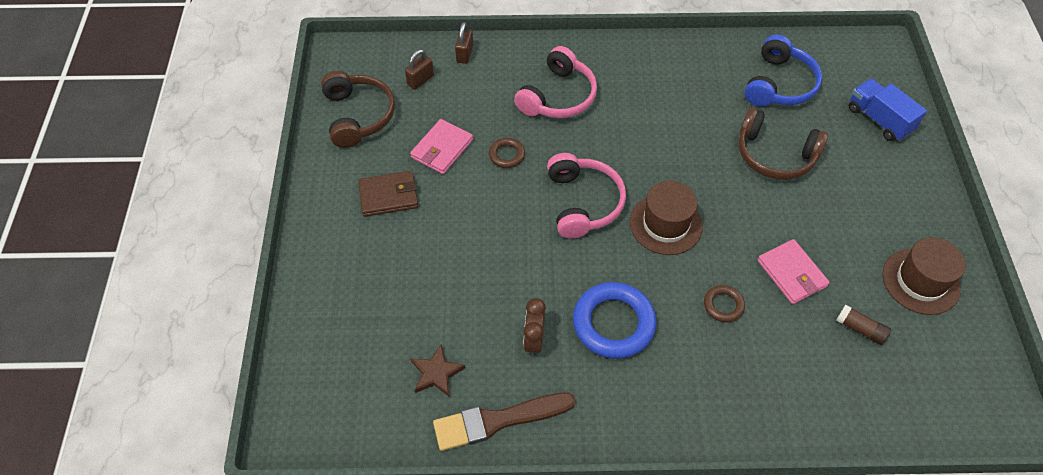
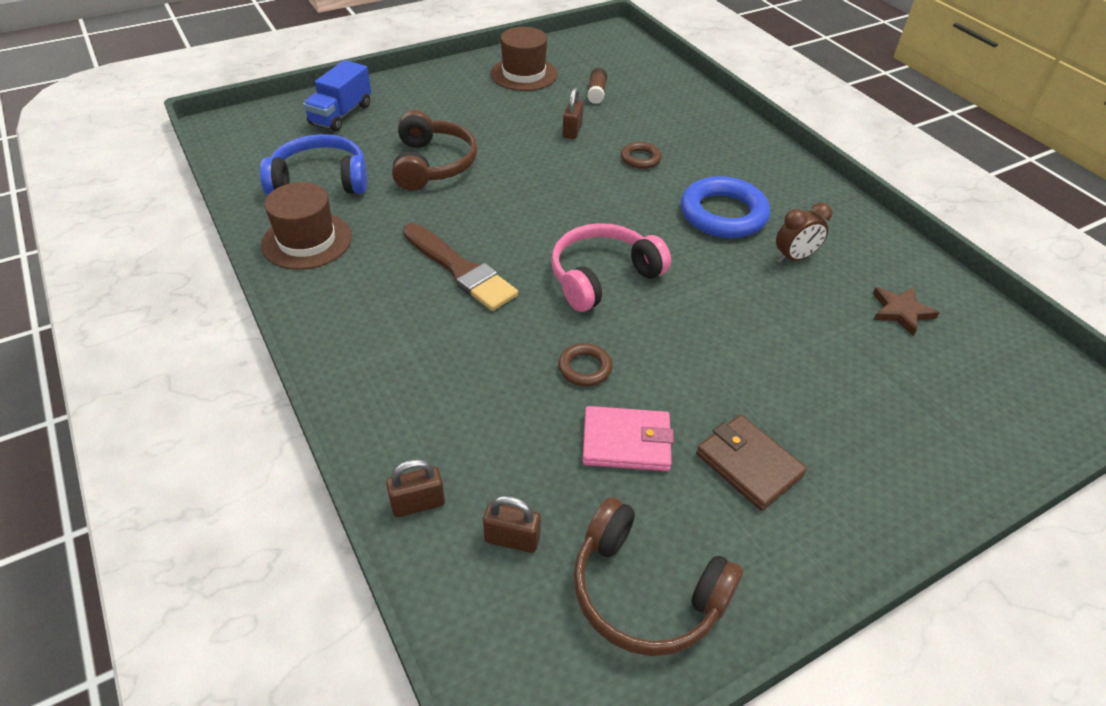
camera: 120 degrees left, 10 degrees down
brown headphones [321,71,395,148] -> brown headphones turned 105 degrees counterclockwise [573,497,743,656]
brown brush [433,392,576,451] -> brown brush moved to [403,223,518,311]
pink headphones [514,46,597,118] -> none
brown hat [630,181,703,255] -> brown hat moved to [261,182,352,270]
pink wallet [757,239,830,304] -> brown padlock [562,88,584,139]

